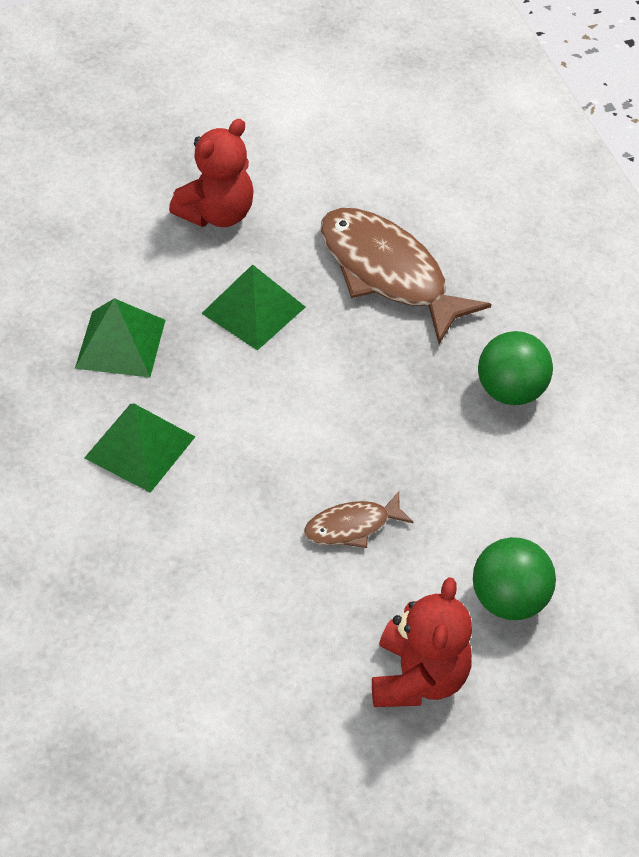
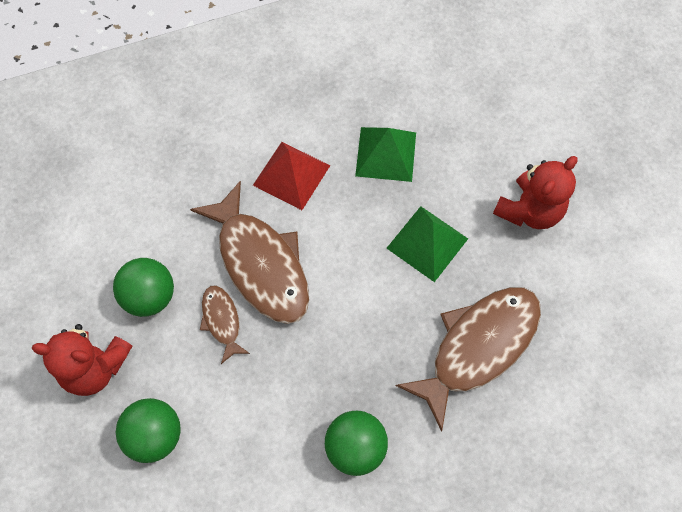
camera: 90 degrees right, 15 degrees up
green pyramid [84,403,195,493] -> red pyramid [253,142,330,210]
red teddy bear [169,119,254,227] -> red teddy bear turned 90 degrees counterclockwise [493,156,578,229]
none -> green ball [113,258,174,317]
none -> brown fish [190,181,309,324]

